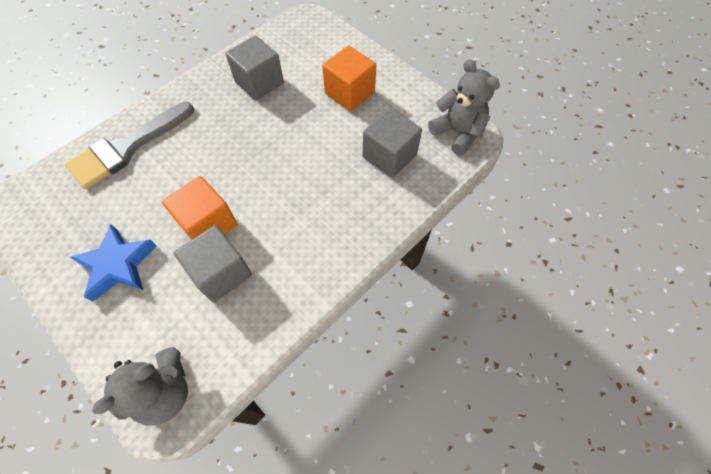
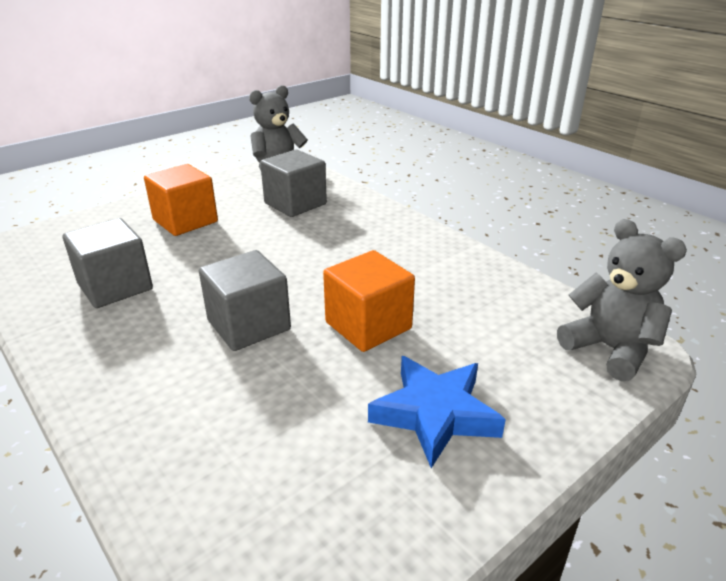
camera: 85 degrees left, 30 degrees down
grey brush [65,102,194,189] -> none
grey cube [174,225,252,303] -> grey cube moved to [199,250,291,351]

